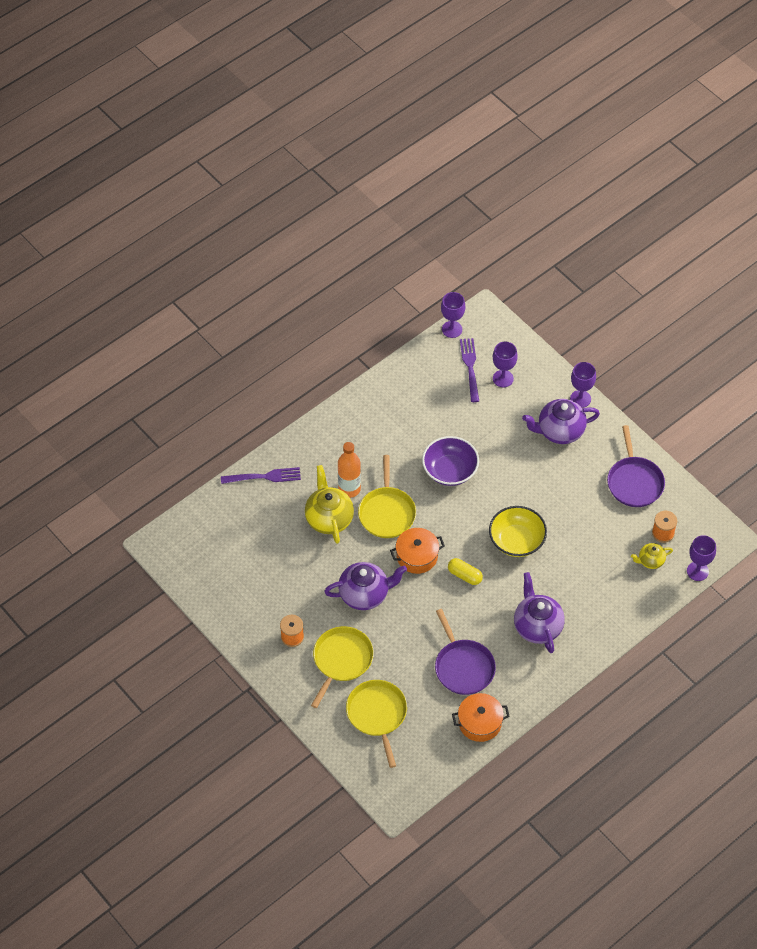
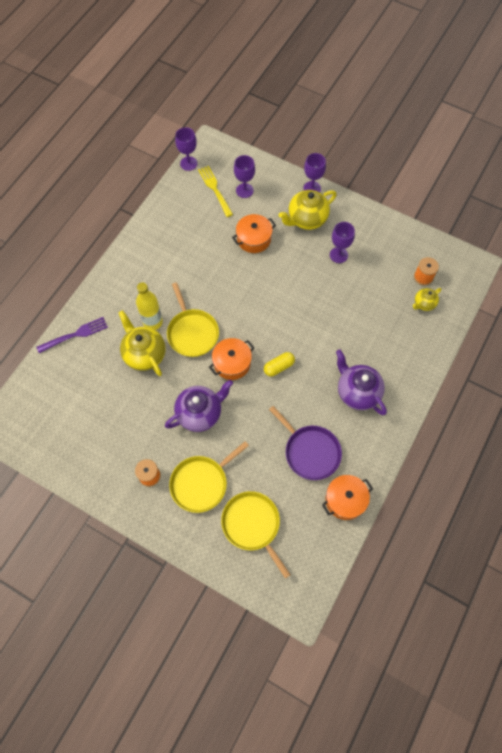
camera: 20 degrees left, 10 degrees up
yellow pan [311,626,374,708] -> yellow pan turned 135 degrees counterclockwise [169,441,249,513]
orange bottle [338,442,361,498] -> yellow bottle [136,282,163,330]
purple bowl [422,436,479,486] -> none
yellow capsule [448,558,483,585] -> yellow capsule turned 45 degrees counterclockwise [264,352,295,376]
purple fork [460,338,479,402] -> yellow fork [198,166,233,217]
yellow bowl [489,506,547,557] -> none
purple teapot [522,399,600,444] -> yellow teapot [279,190,337,230]
purple pan [607,425,665,507] -> none
purple goblet [687,535,716,581] -> purple goblet moved to [330,222,355,263]
none -> orange pot [232,214,276,253]

